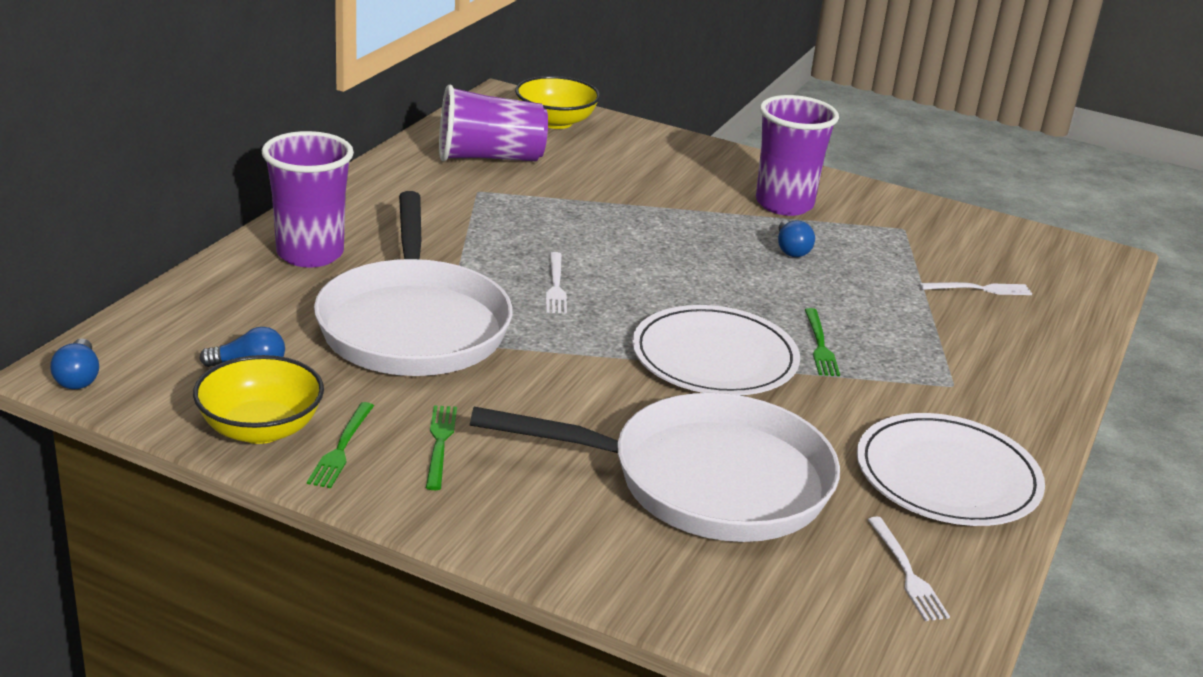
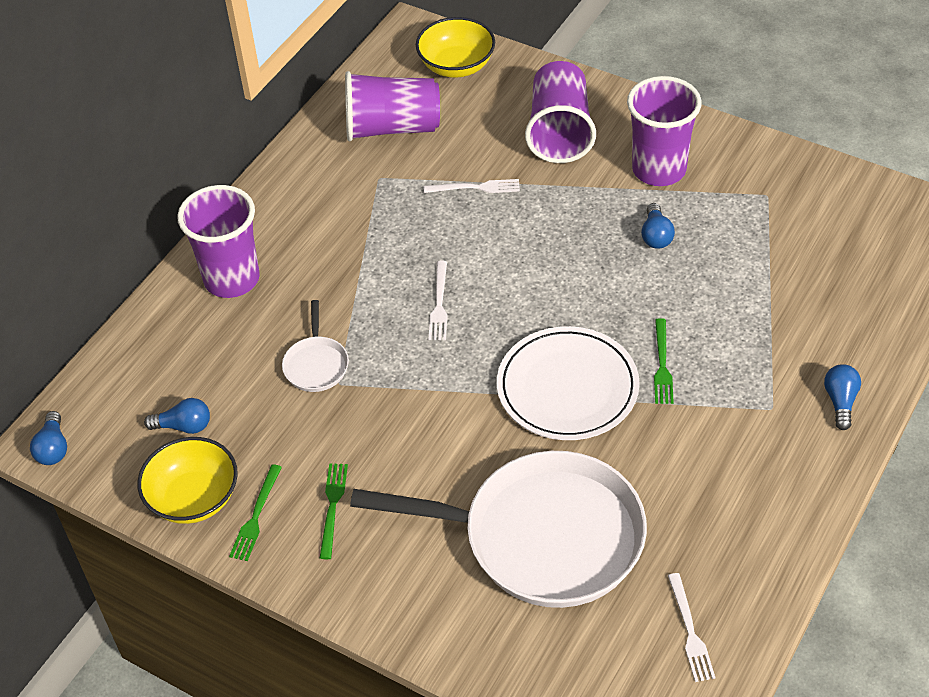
camera: 10 degrees right, 20 degrees up
white pan [314,191,513,376] -> white pan [282,300,349,392], size x0.41
white plate [857,413,1045,526] -> none
white fork [919,282,1032,295] -> white fork moved to [424,179,520,193]
none -> purple cup [525,61,596,163]
none -> blue light bulb [824,364,861,430]

